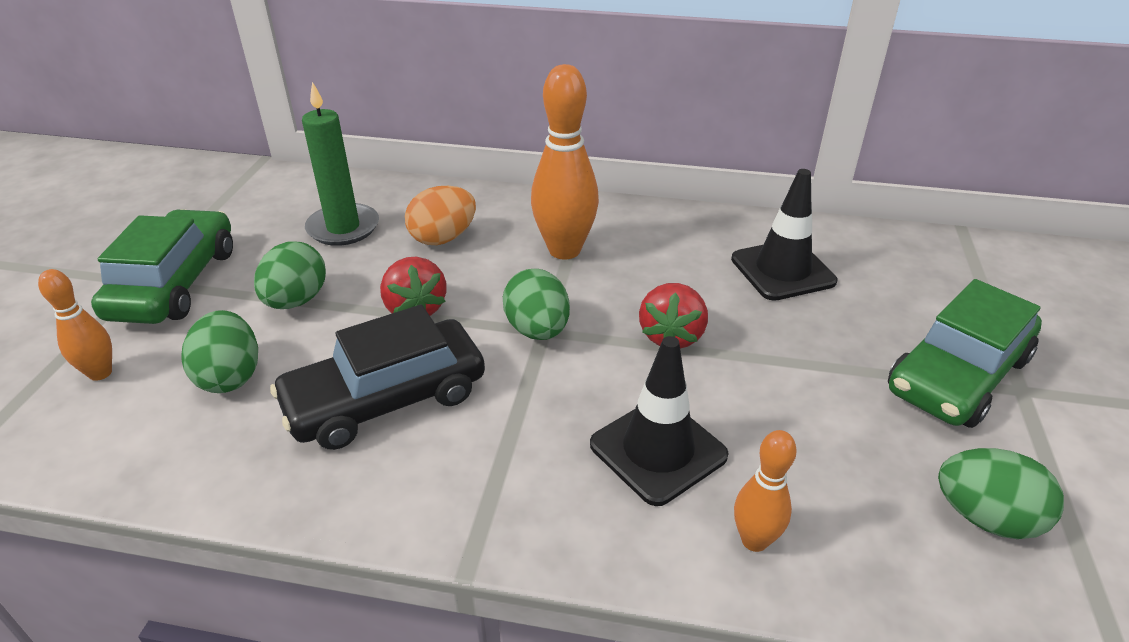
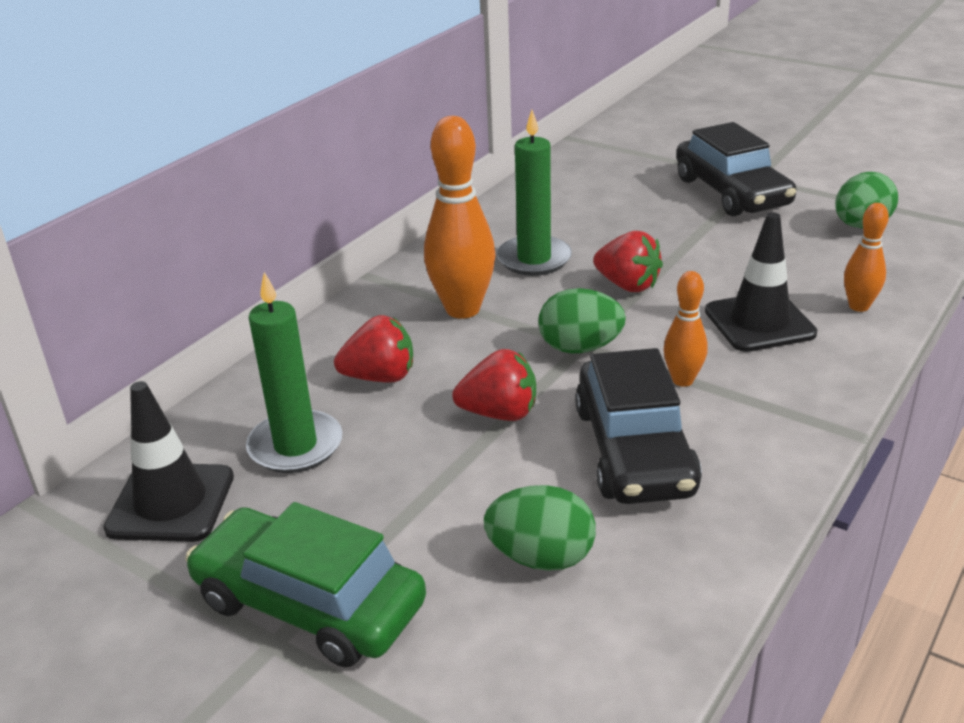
camera: 65 degrees left, 5 degrees down
orange bowling pin [38,269,112,381] -> orange bowling pin moved to [664,271,708,387]
green egg [254,242,326,309] -> none
orange egg [405,186,476,245] -> red strawberry [334,315,413,383]
black traffic cone [731,169,837,301] -> black traffic cone moved to [103,381,234,542]
green car [888,279,1042,428] -> black car [676,122,796,216]
none -> green candle [497,110,572,276]

